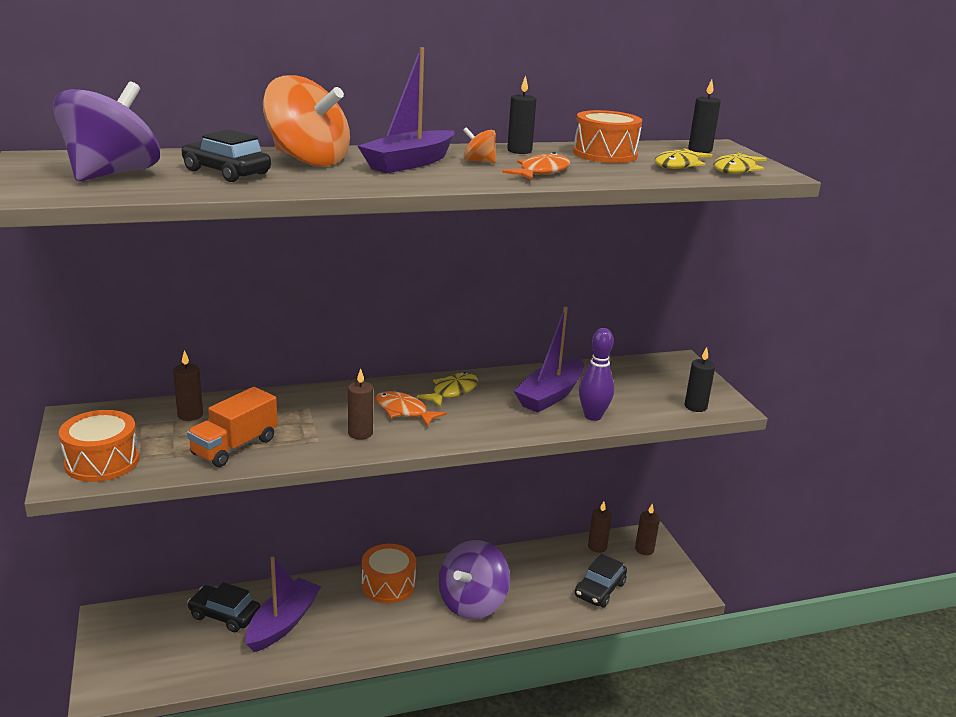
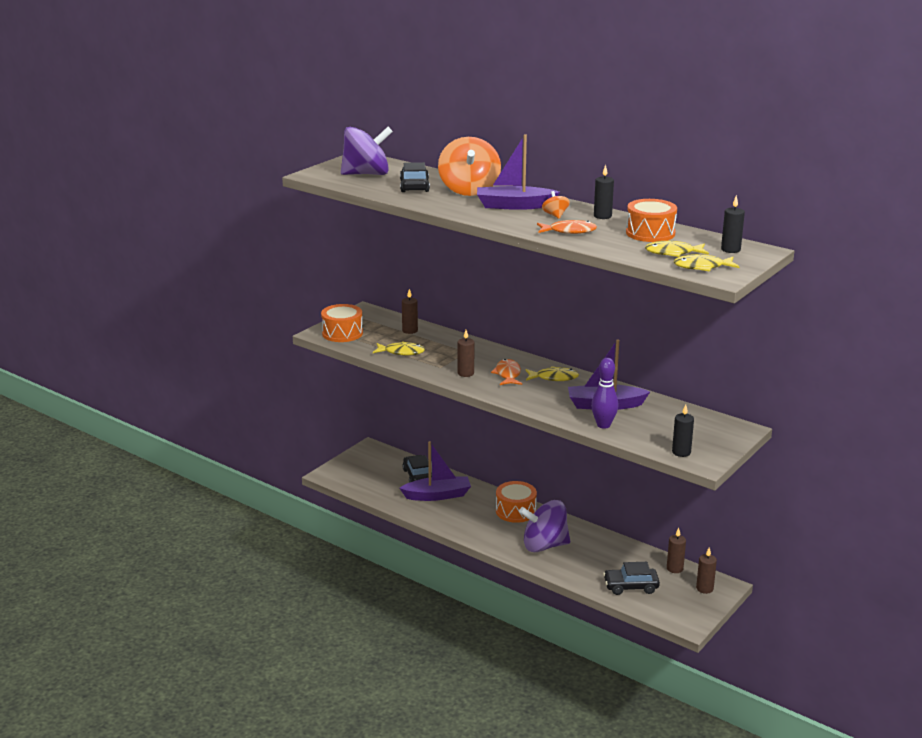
camera: 55 degrees right, 0 degrees up
orange truck [187,387,278,467] -> yellow fish [373,341,425,356]

